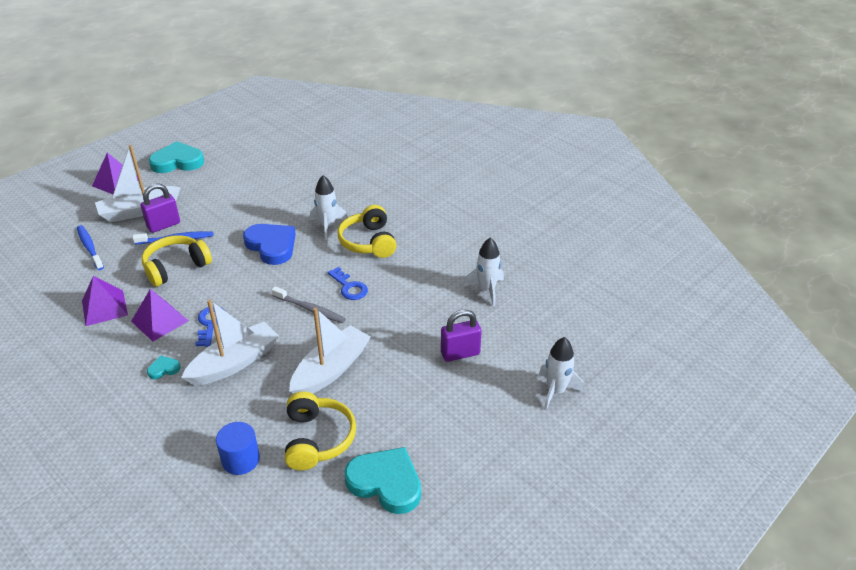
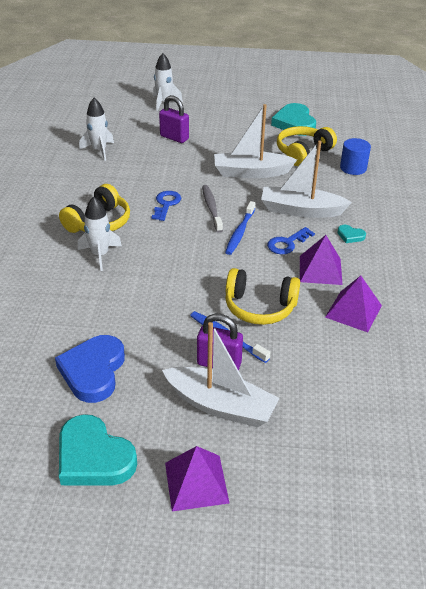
camera: 130 degrees left, 0 degrees up
blue toothbrush [77,225,104,270] -> blue toothbrush moved to [225,201,255,255]
blue heart [243,224,296,265] -> blue heart moved to [55,335,125,403]

